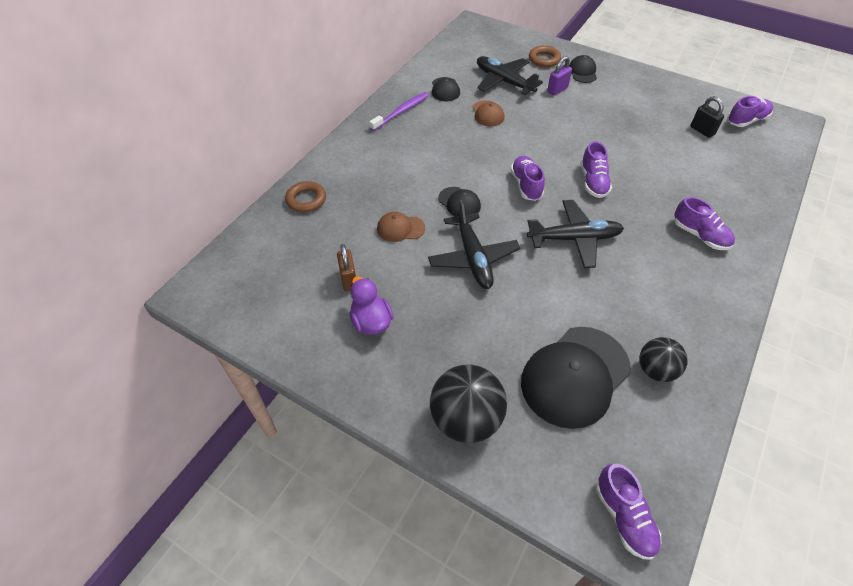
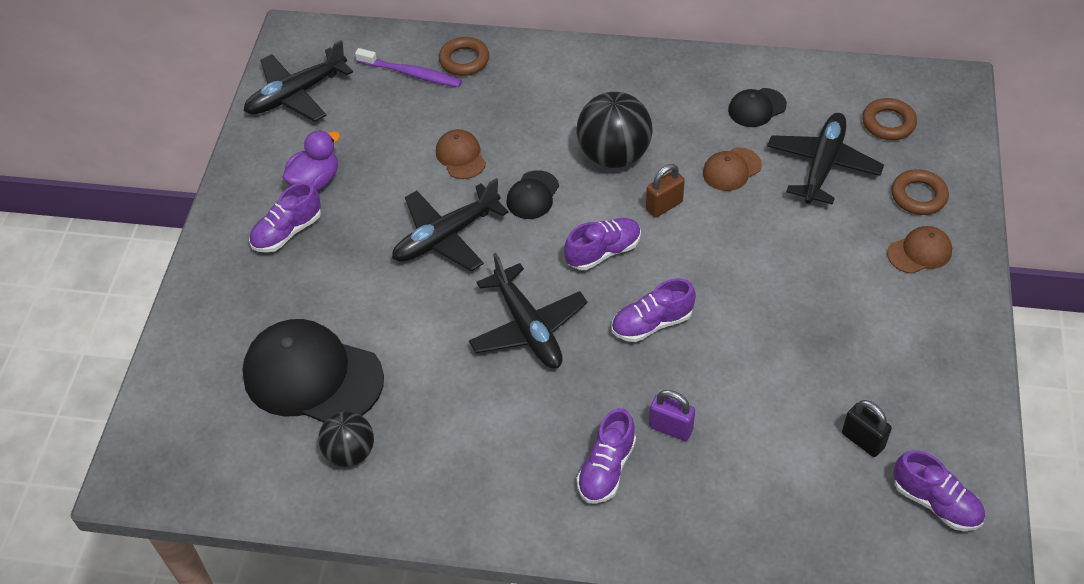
camera: 70 degrees right, 0 degrees up
brown padlock [337,244,356,291] -> brown padlock moved to [646,164,685,218]
purple toothbrush [369,92,429,131] -> purple toothbrush moved to [355,48,462,87]
black ball [430,365,507,443] -> black ball moved to [576,92,652,168]
purple padlock [547,56,572,96] -> purple padlock moved to [649,390,695,441]
black cap [569,55,597,83] -> brown cap [887,226,952,274]
purple shoe [596,464,661,560] -> purple shoe moved to [249,182,321,253]
black padlock [690,96,724,138] -> black padlock turned 75 degrees counterclockwise [842,400,892,457]
none -> black plane [244,40,353,122]
none -> brown ring [862,98,917,140]

